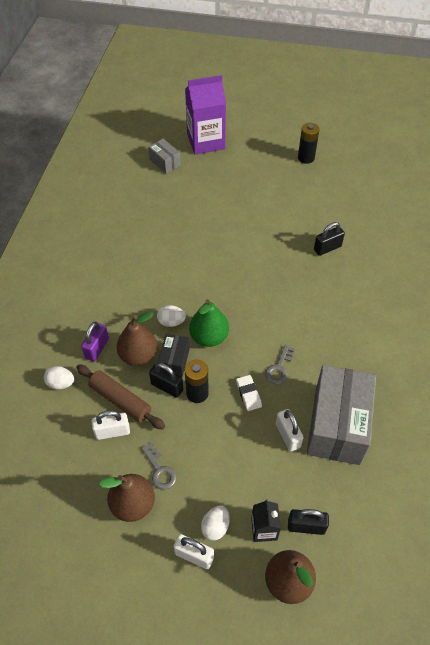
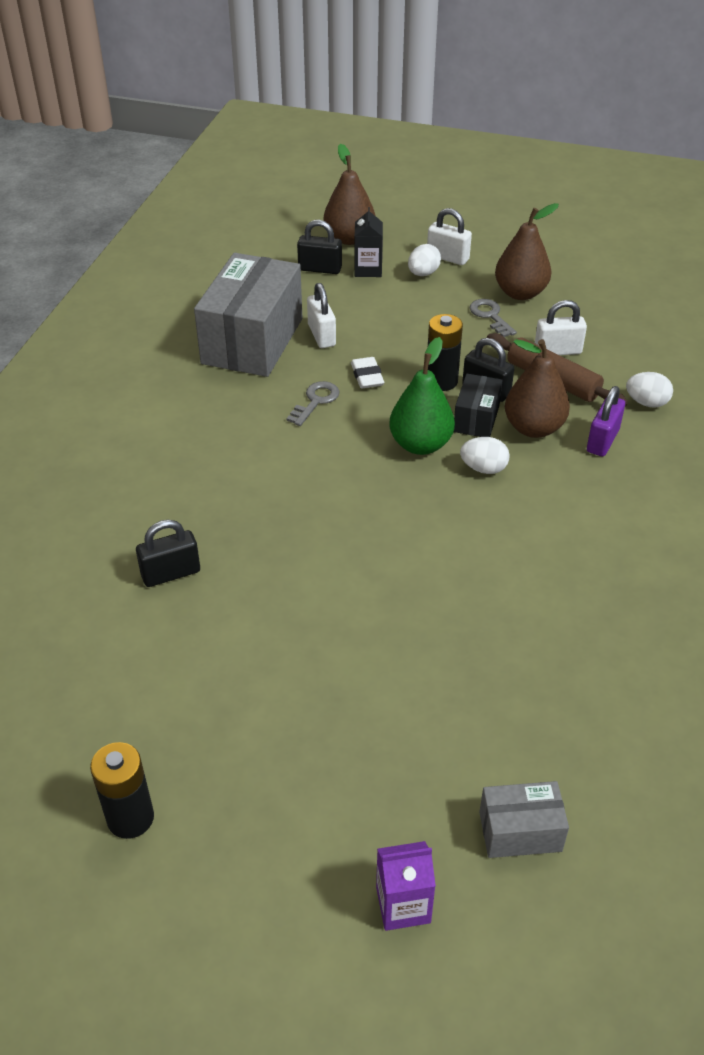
camera: 175 degrees left, 10 degrees down
grey box [148,139,181,174] -> grey box turned 60 degrees counterclockwise [479,781,569,858]
purple carton [185,75,226,154] -> purple carton [376,841,436,931], size x0.49

